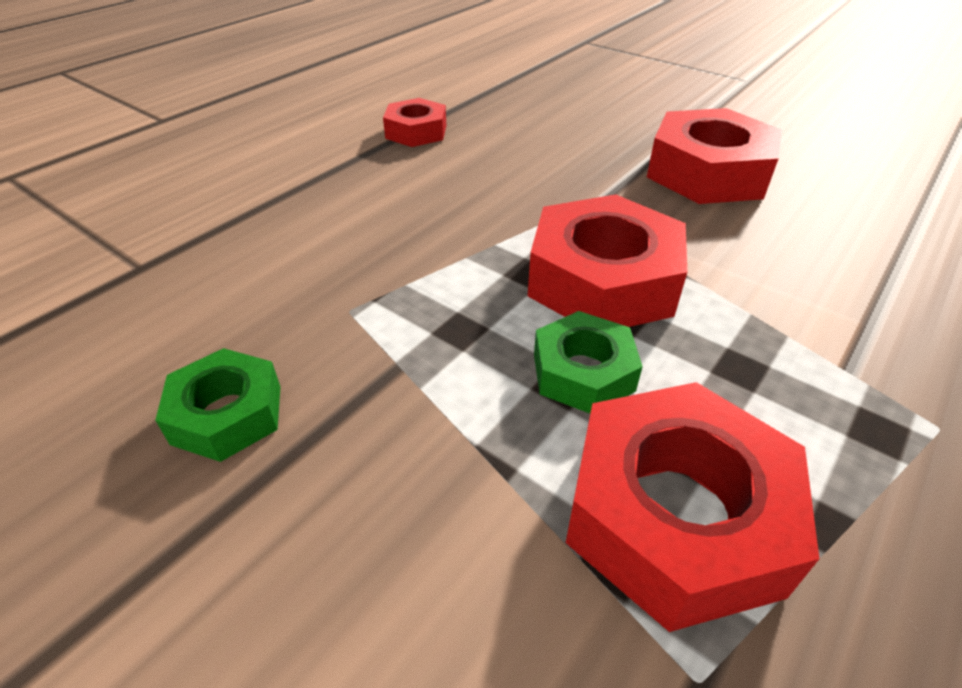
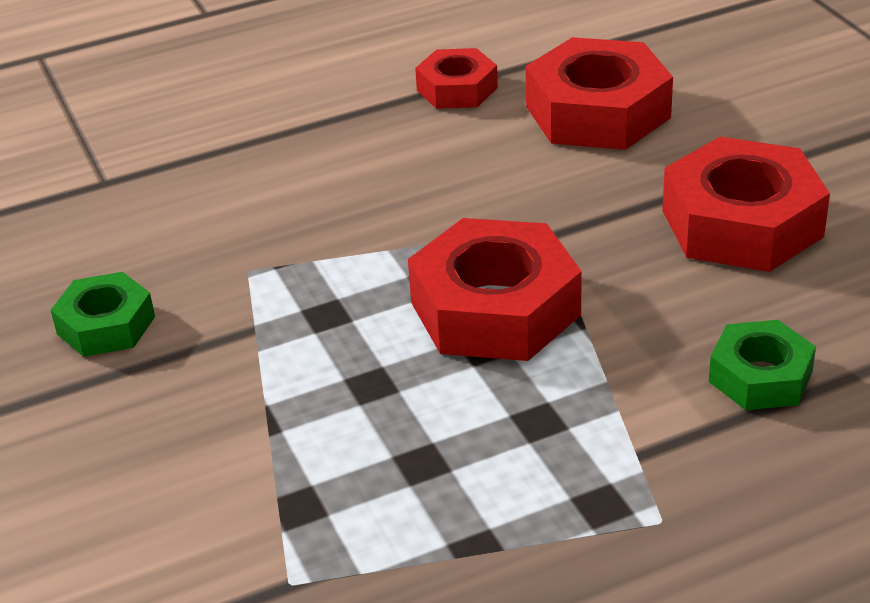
camera: 30 degrees right, 5 degrees down
green nut [534,311,643,413] -> green nut moved to [709,320,816,410]
red nut [566,382,819,632] -> red nut moved to [526,37,673,150]

